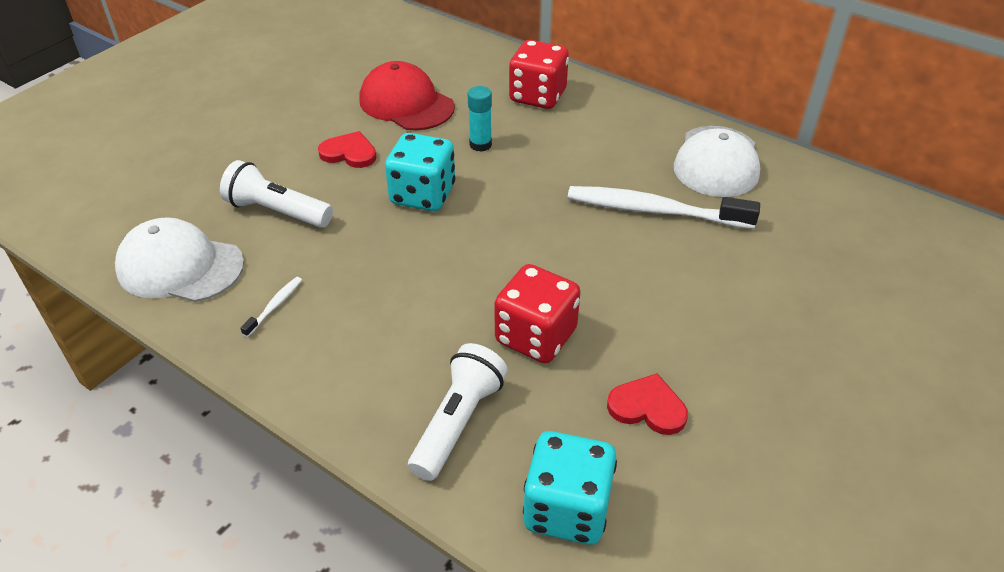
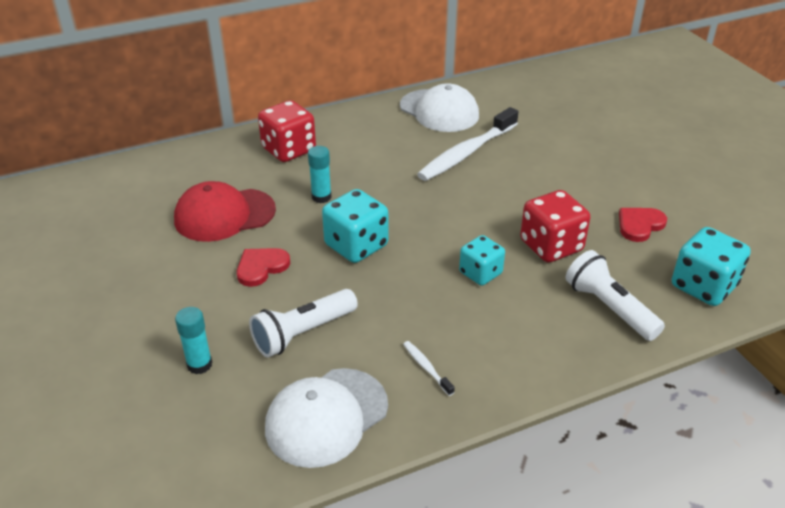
camera: 60 degrees left, 5 degrees down
none -> turquoise glue stick [175,307,212,374]
none -> turquoise dice [459,235,505,286]

